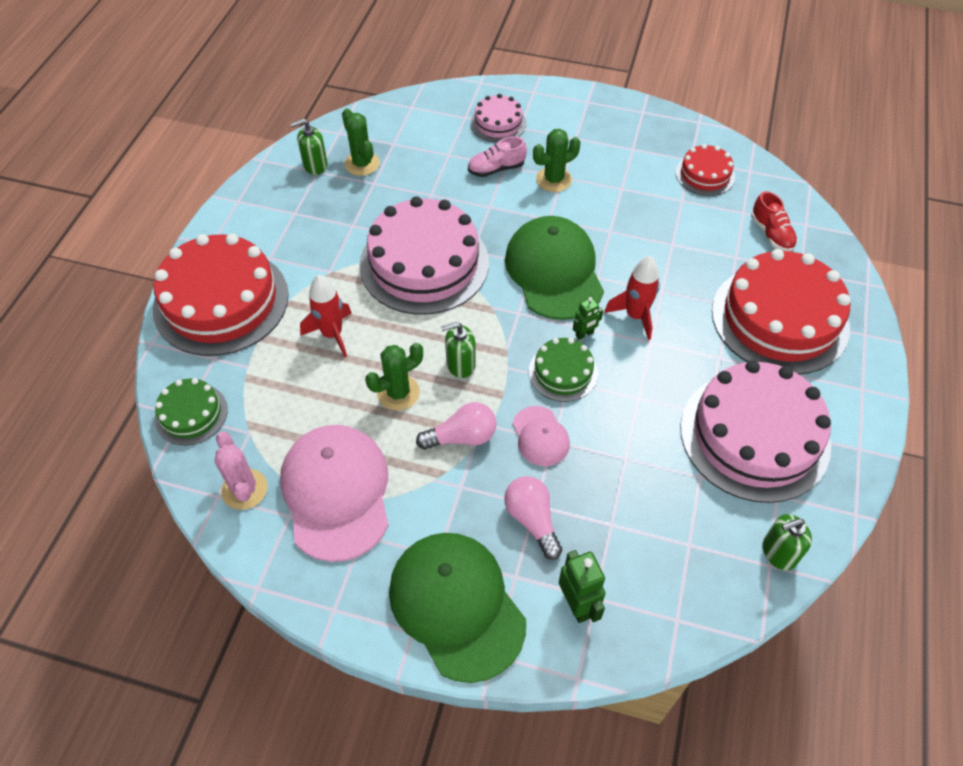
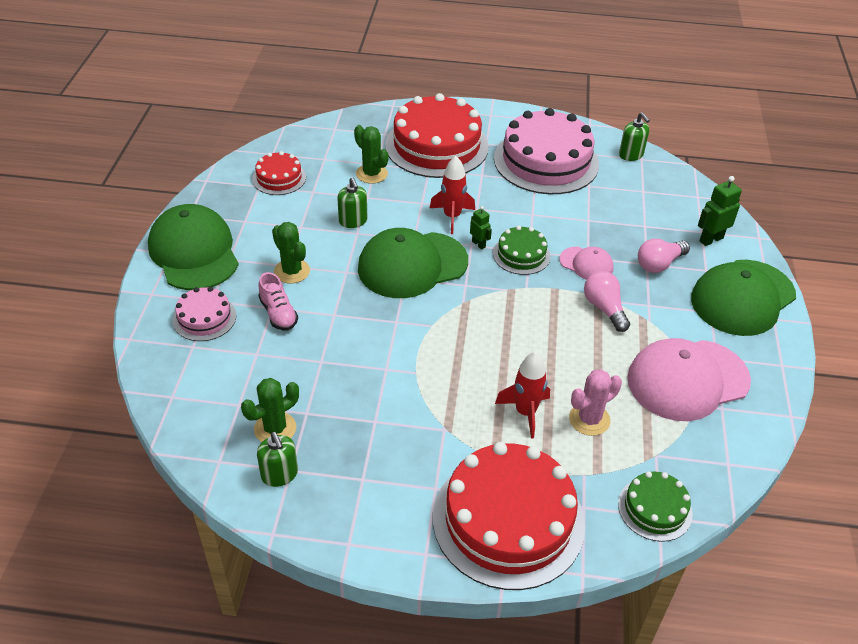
camera: 100 degrees left, 10 degrees down
pink cactus [215,432,268,510] -> pink cactus moved to [569,369,622,436]
pink cake [359,196,489,315] -> none
green cactus [365,343,423,411] -> green cactus moved to [354,125,388,184]
green soap dispenser [441,322,476,378] -> green soap dispenser moved to [337,177,368,228]
pink cap [513,406,570,466] -> pink cap turned 60 degrees clockwise [559,247,614,280]
red shoe [751,191,797,251] -> none
none -> green cap [148,204,239,290]

